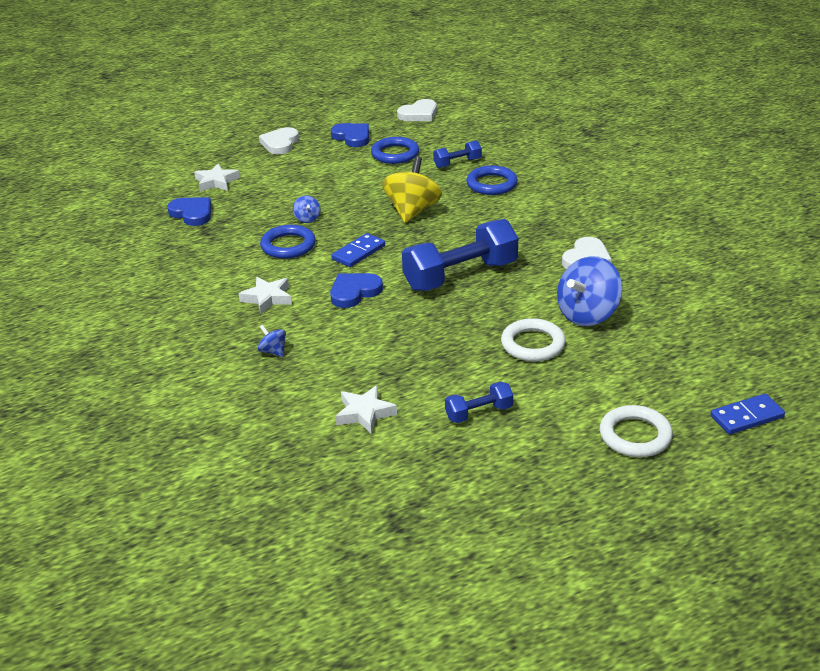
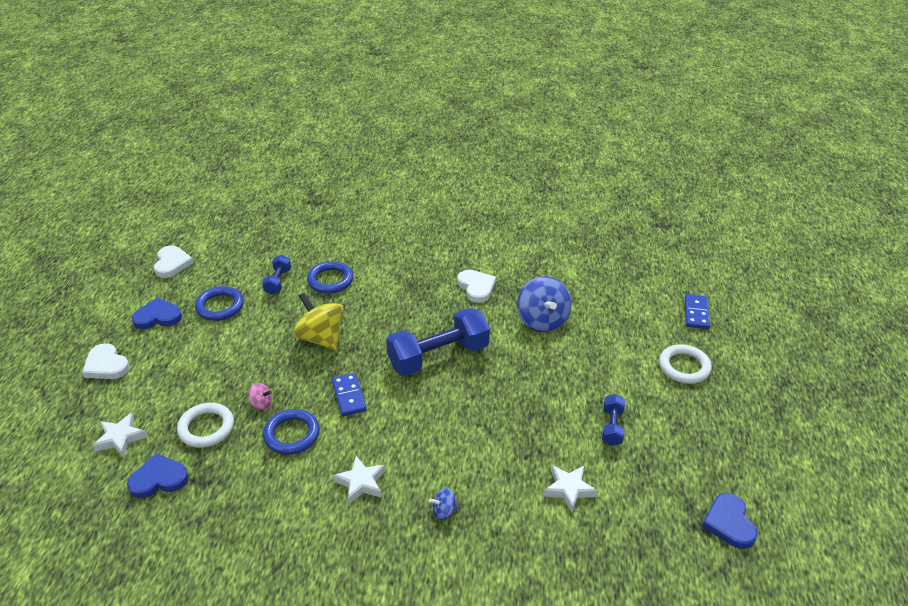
camera: 60 degrees left, 5 degrees up
blue spinning top [293,195,321,223] -> pink spinning top [248,383,272,410]
blue heart [330,273,383,308] -> blue heart moved to [702,493,758,549]
blue dumbbell [402,219,518,291] -> blue dumbbell turned 60 degrees clockwise [386,308,490,375]
white ring [501,318,566,362] -> white ring moved to [177,403,234,448]

